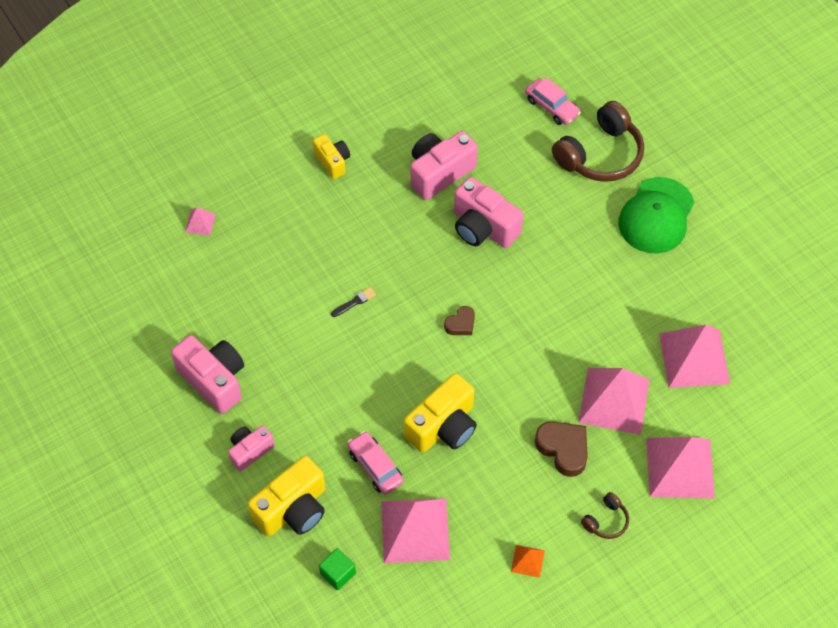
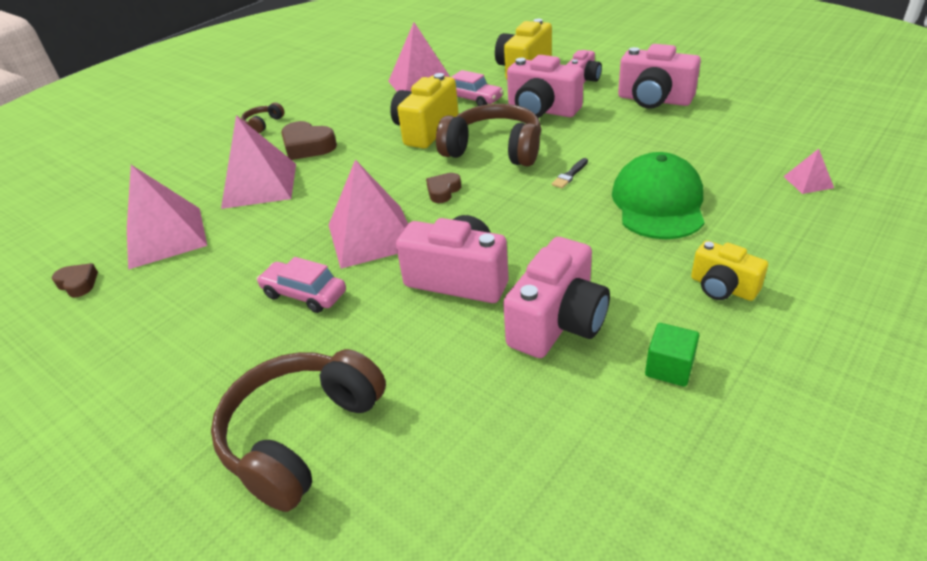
camera: 165 degrees right, 20 degrees down
green cube [319,548,356,590] -> green cube moved to [645,323,700,387]
orange pyramid [511,545,545,578] -> none
pink car [525,78,581,125] -> pink car moved to [257,257,346,313]
green cap [618,177,694,254] -> green cap moved to [612,152,705,239]
pink pyramid [646,437,715,499] -> pink pyramid moved to [329,159,408,269]
none -> brown heart [52,263,98,297]
none -> brown headphones [436,104,541,166]
none -> pink camera [507,55,584,118]

